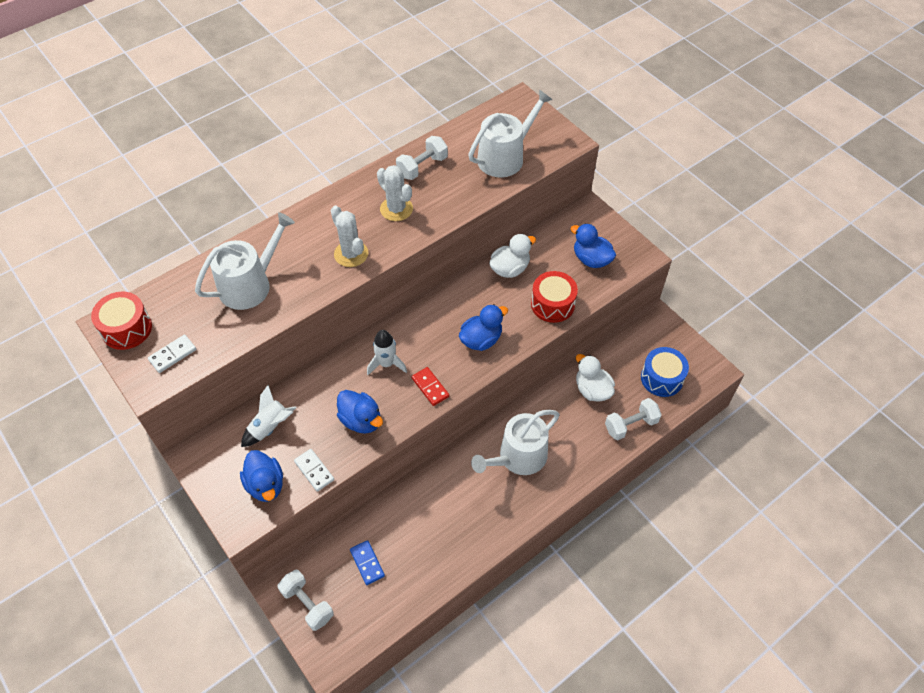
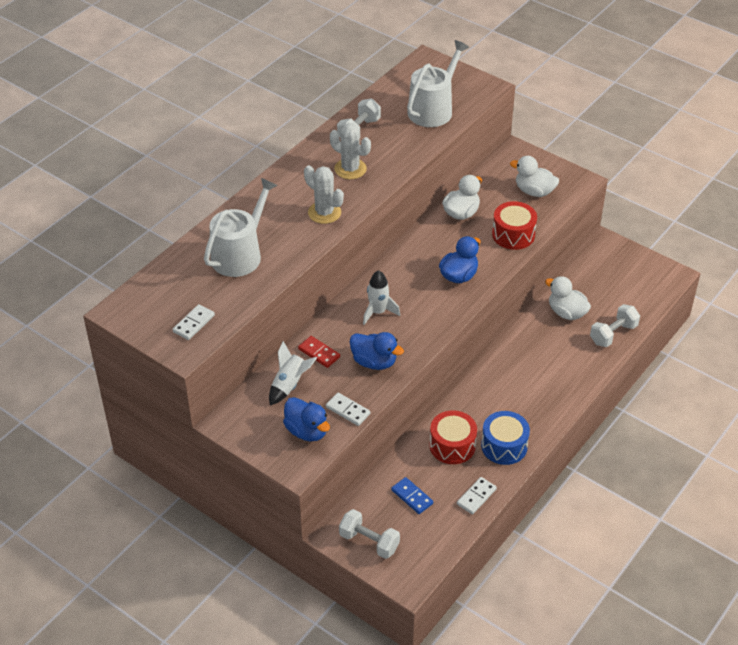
camera: 15 degrees left, 10 degrees down
red drum [91,292,152,350] -> red drum moved to [429,410,477,464]
red domino [412,367,449,406] -> red domino moved to [298,336,340,368]
white watering can [471,410,560,475] -> none
blue duck [570,224,616,268] -> white duck [510,156,559,197]
blue drum [641,347,689,397] -> blue drum moved to [481,411,530,465]
none -> white domino [457,477,497,514]

